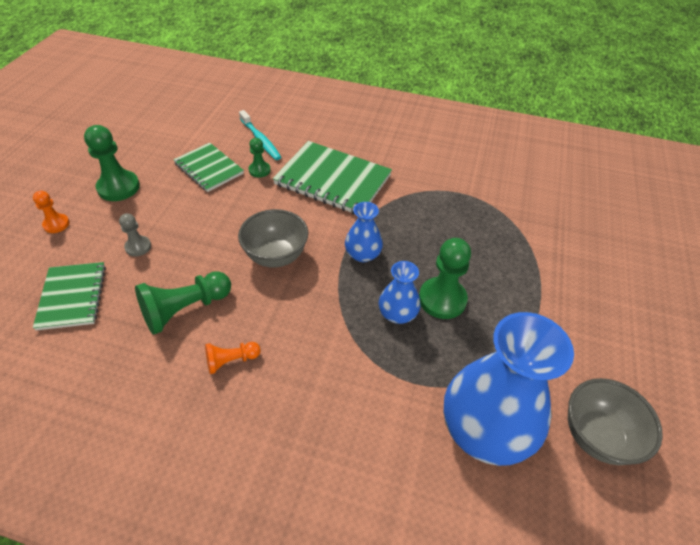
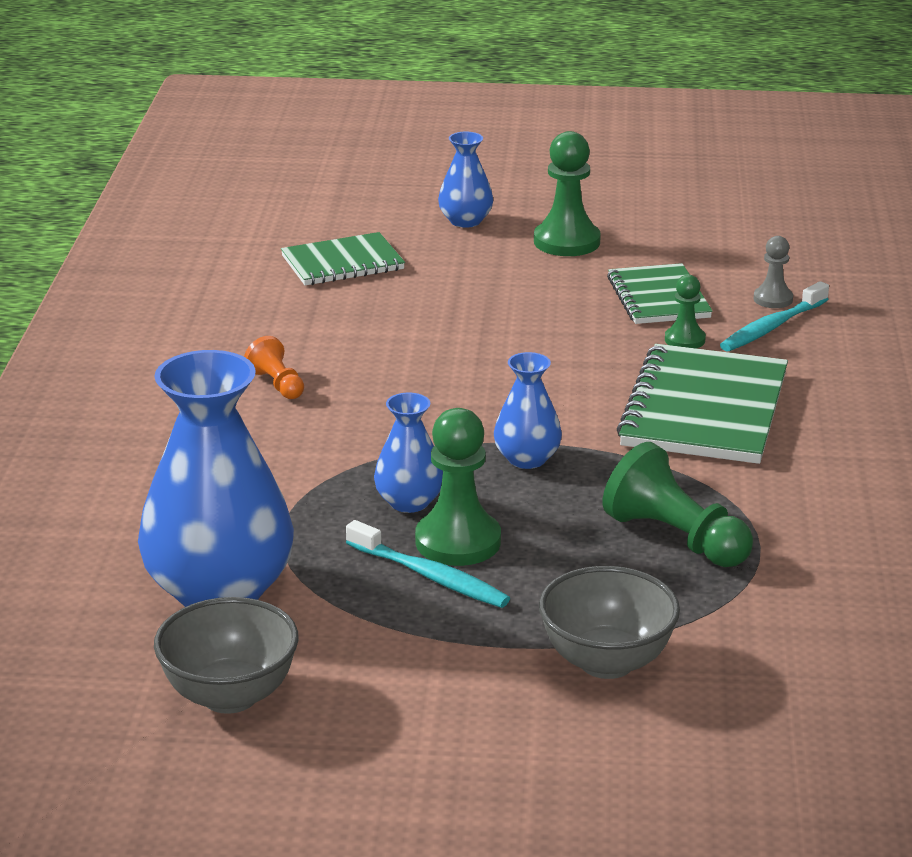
camera: 80 degrees right, 20 degrees down
orange pawn [33,191,70,233] -> blue vase [438,132,493,228]
grey pawn [119,213,151,256] -> grey pawn moved to [754,236,793,308]
green pawn [135,271,231,335] -> green pawn moved to [603,442,753,567]
green notebook [173,143,244,192] -> green notebook turned 45 degrees counterclockwise [607,263,713,324]
grey bowl [238,209,308,267] -> grey bowl moved to [539,566,680,679]
none -> turquoise toothbrush [346,520,510,608]

